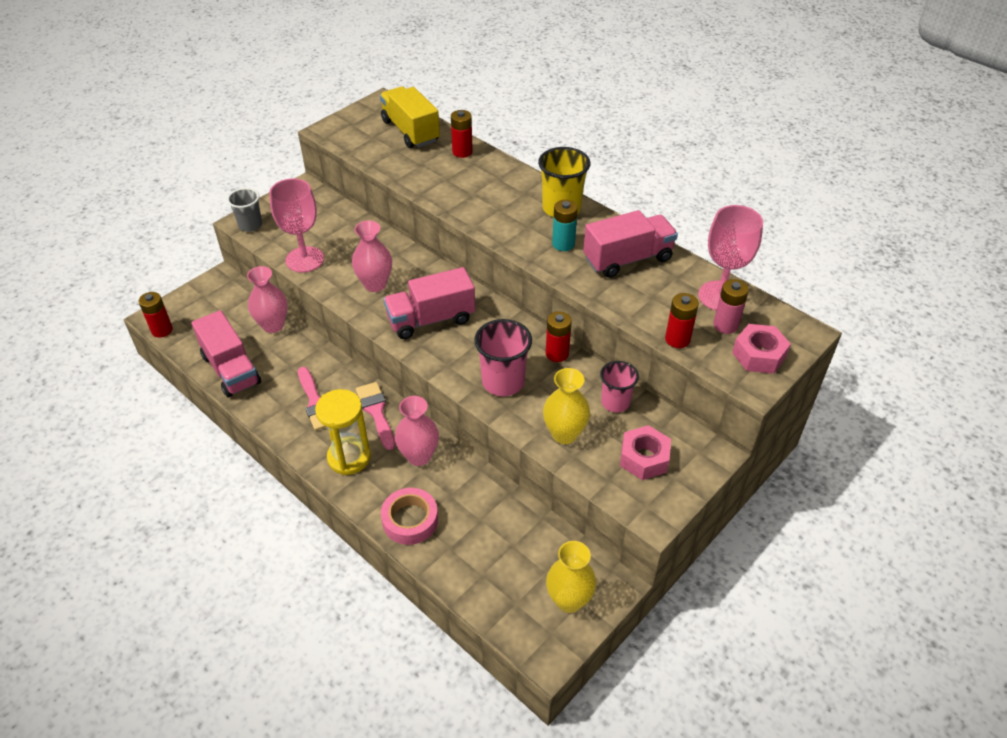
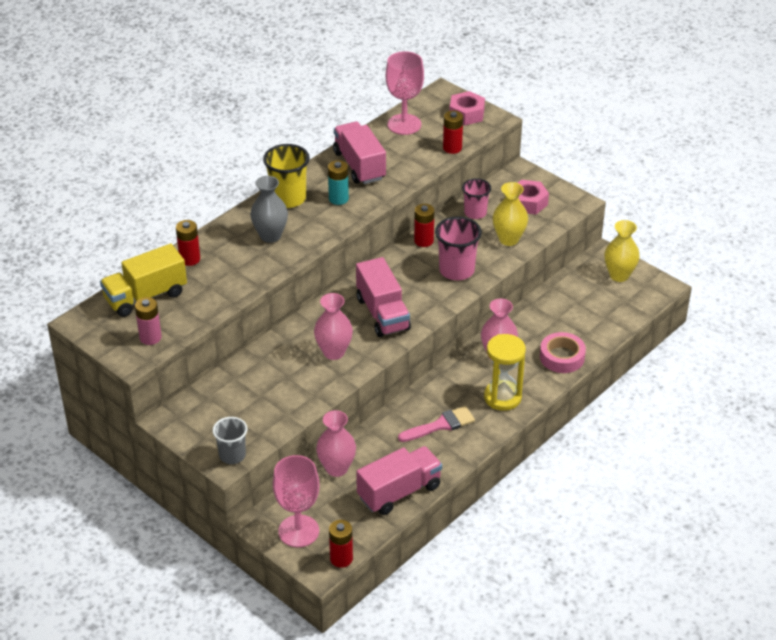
camera: 90 degrees left, 5 degrees down
pink goblet [269,178,324,273] -> pink goblet moved to [273,455,319,547]
pink brush [356,382,395,450] -> none
pink battery [714,279,749,334] -> pink battery moved to [135,297,162,345]
none -> grey vase [250,176,288,243]

